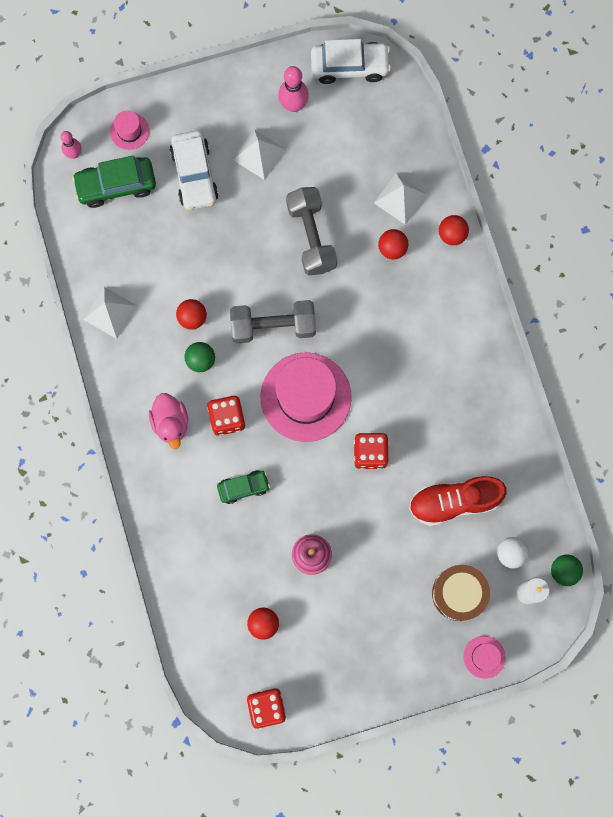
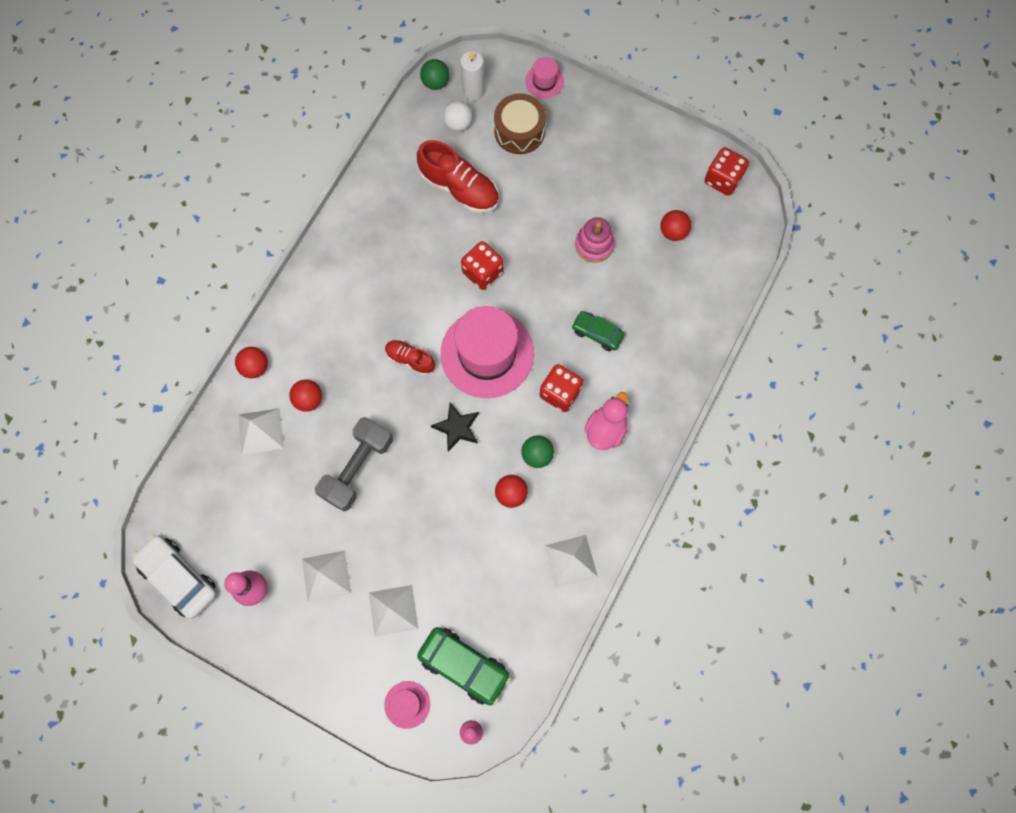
camera: 135 degrees left, 5 degrees down
white car [170,131,218,210] -> white pyramid [369,585,418,637]
grey dumbbell [230,300,316,343] -> black star [431,403,479,452]
none -> red shoe [385,340,435,375]

